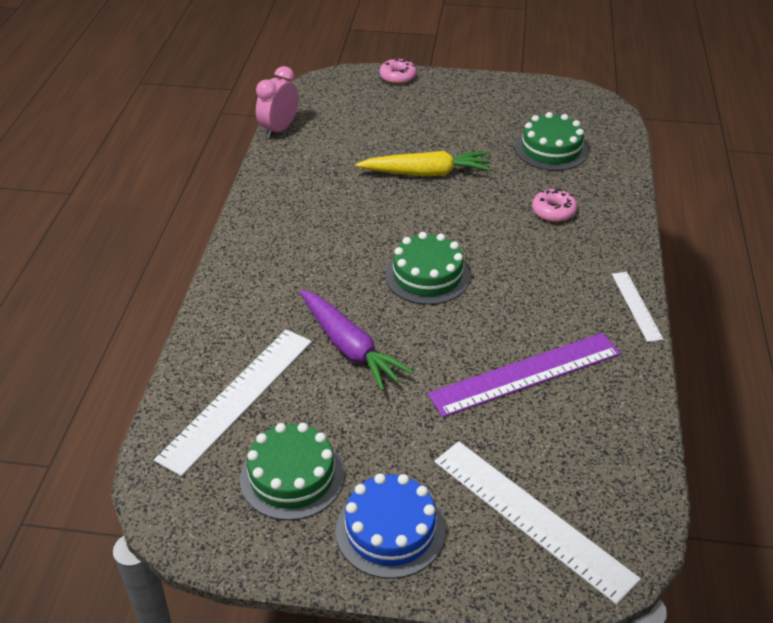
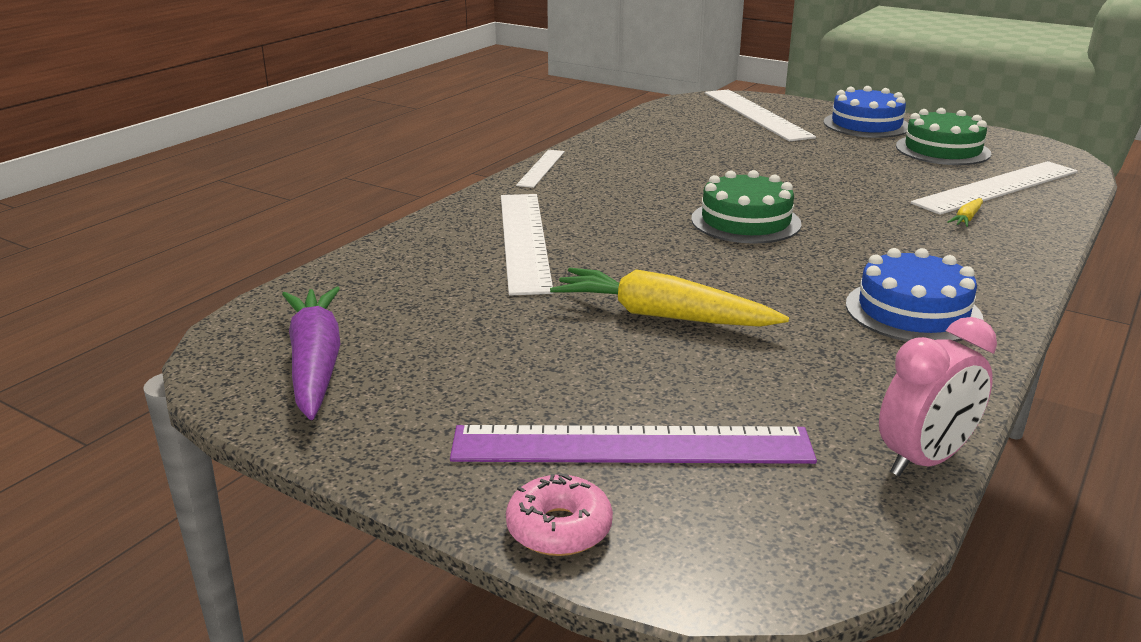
camera: 155 degrees left, 15 degrees down
purple carrot [300,290,414,391] -> purple carrot moved to [282,287,340,420]
purple ruler [428,333,621,417] -> purple ruler moved to [450,425,817,464]
green cake [515,112,588,171] -> none
pink donut [532,189,578,222] -> white ruler [501,194,553,296]
none -> blue cake [846,248,984,342]
none -> yellow carrot [947,198,983,227]

